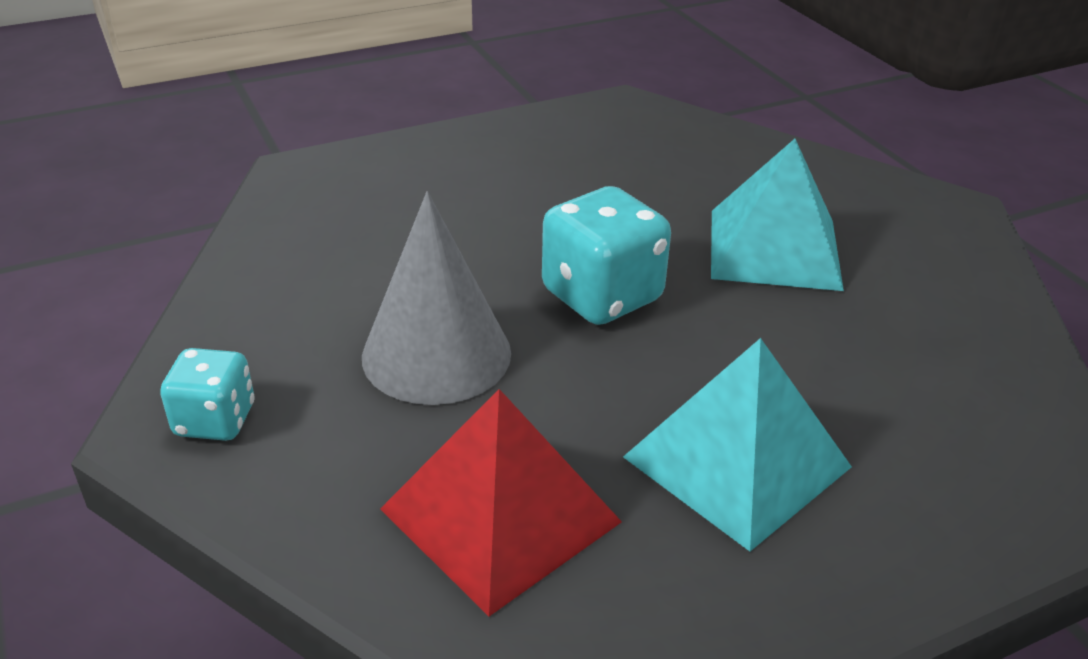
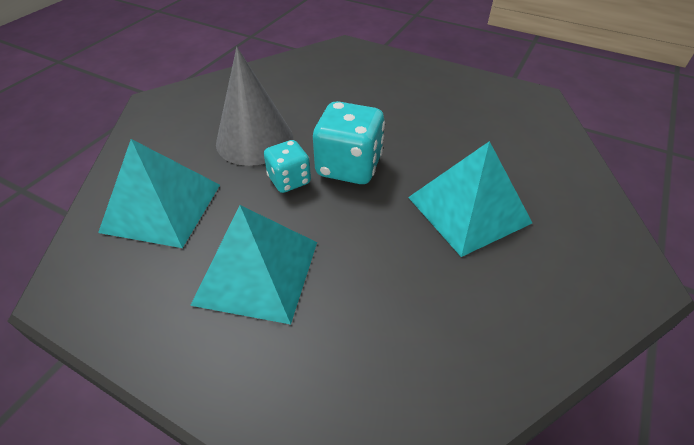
camera: 55 degrees right, 10 degrees up
turquoise dice [160,348,255,441] -> turquoise dice moved to [264,140,311,193]
red pyramid [380,389,622,616] -> turquoise pyramid [98,139,220,248]

